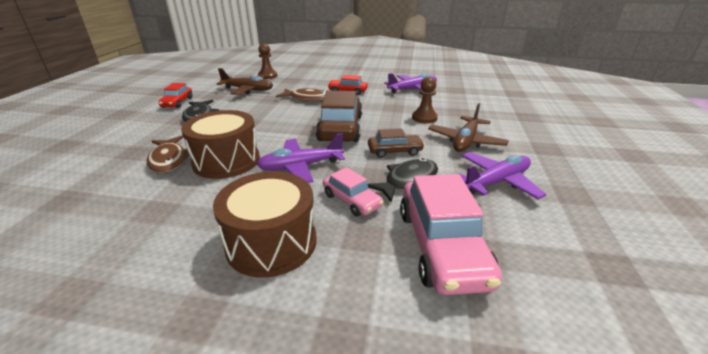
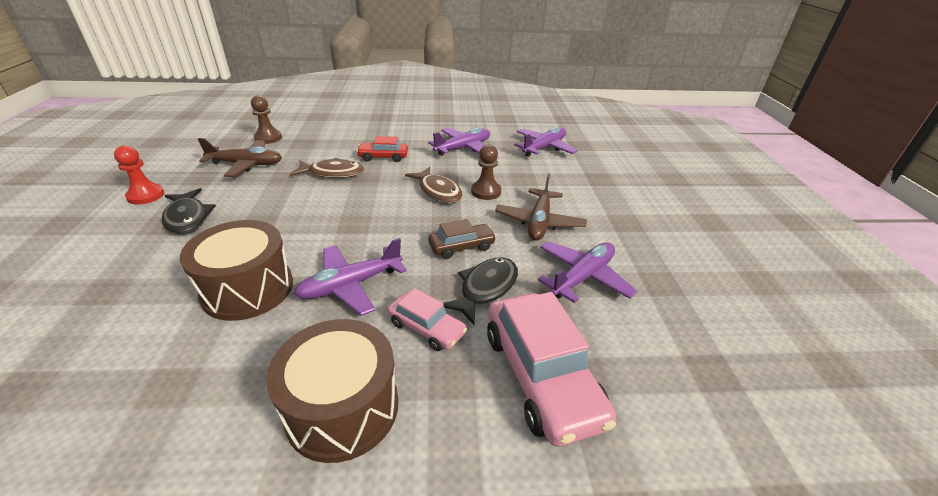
camera: 15 degrees left, 5 degrees up
brown fish [147,136,189,173] -> brown fish moved to [405,167,463,203]
red car [158,83,192,108] -> red pawn [114,145,164,204]
brown car [316,91,362,142] -> none
none -> purple plane [514,127,578,157]

